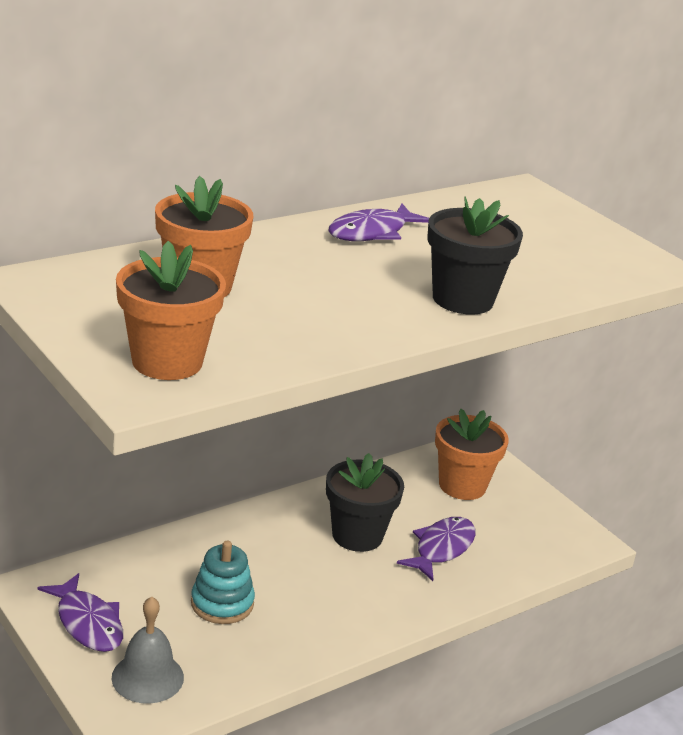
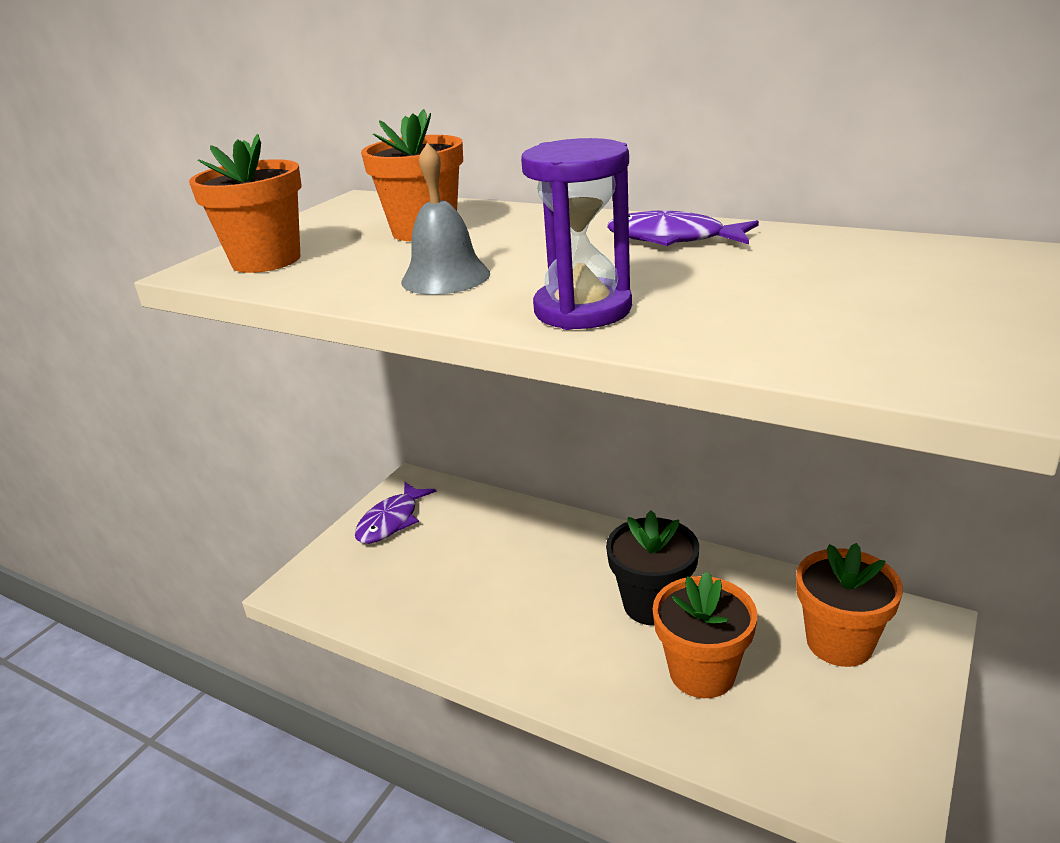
camera: 70 degrees right, 0 degrees up
grey bell [112,596,184,704] -> grey bell moved to [401,143,490,295]
turquoise stacking toy [191,541,255,624] -> none
purple fish [397,517,475,581] -> orange flower pot [653,572,757,698]
black flower pot [427,196,523,315] -> purple hourglass [521,138,632,330]

